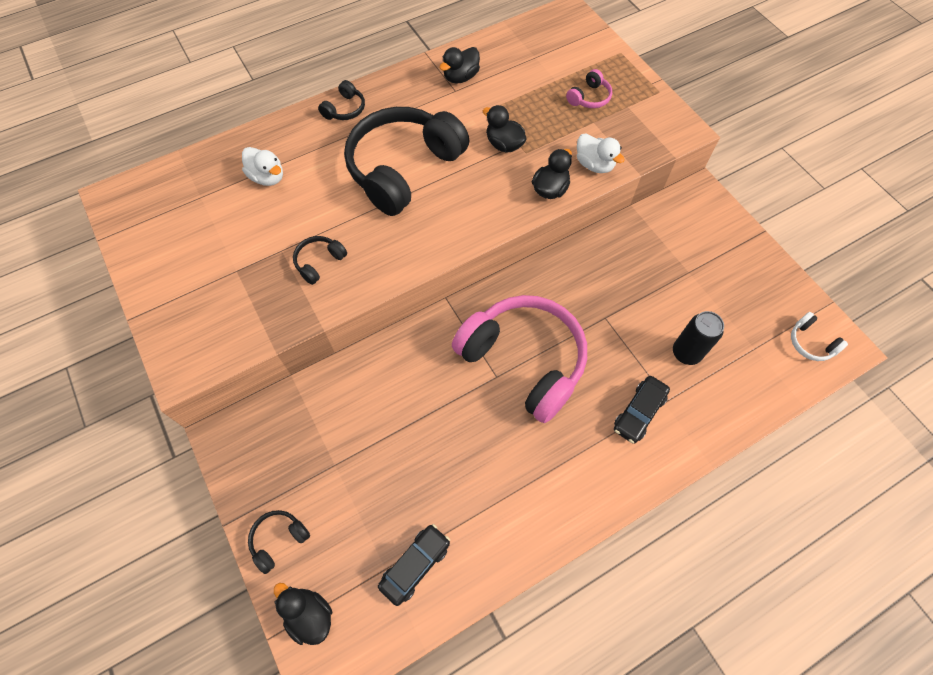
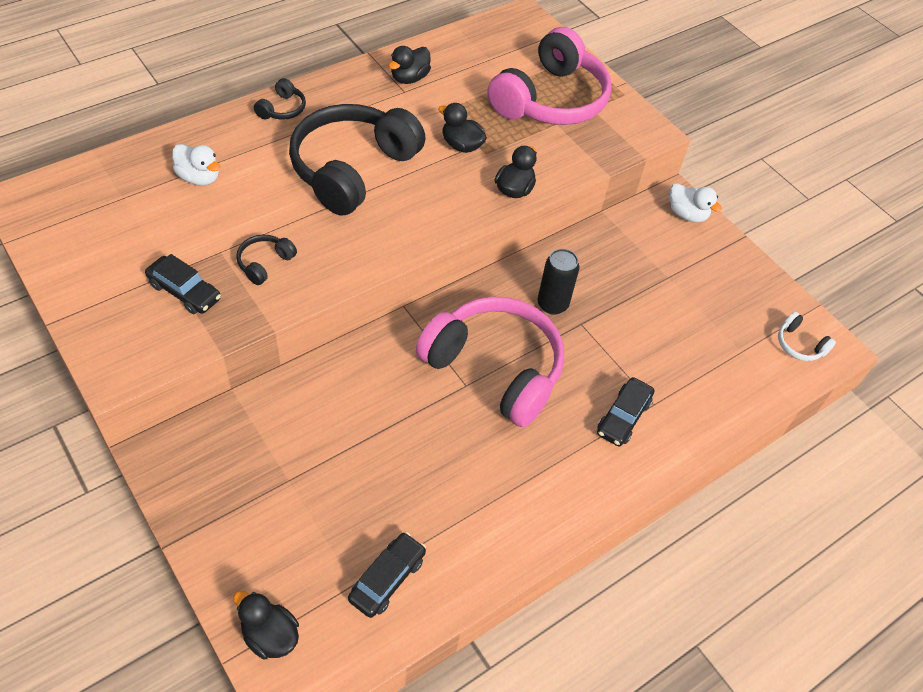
camera: 10 degrees left, 10 degrees down
black headphones [248,510,310,574] -> none
pink headphones [566,69,612,108] -> pink headphones [488,27,612,125], size x2.49
white duck [577,133,625,173] -> white duck moved to [670,183,722,223]
black can [673,311,724,365] -> black can moved to [538,249,579,315]
none -> black car [145,254,221,314]

